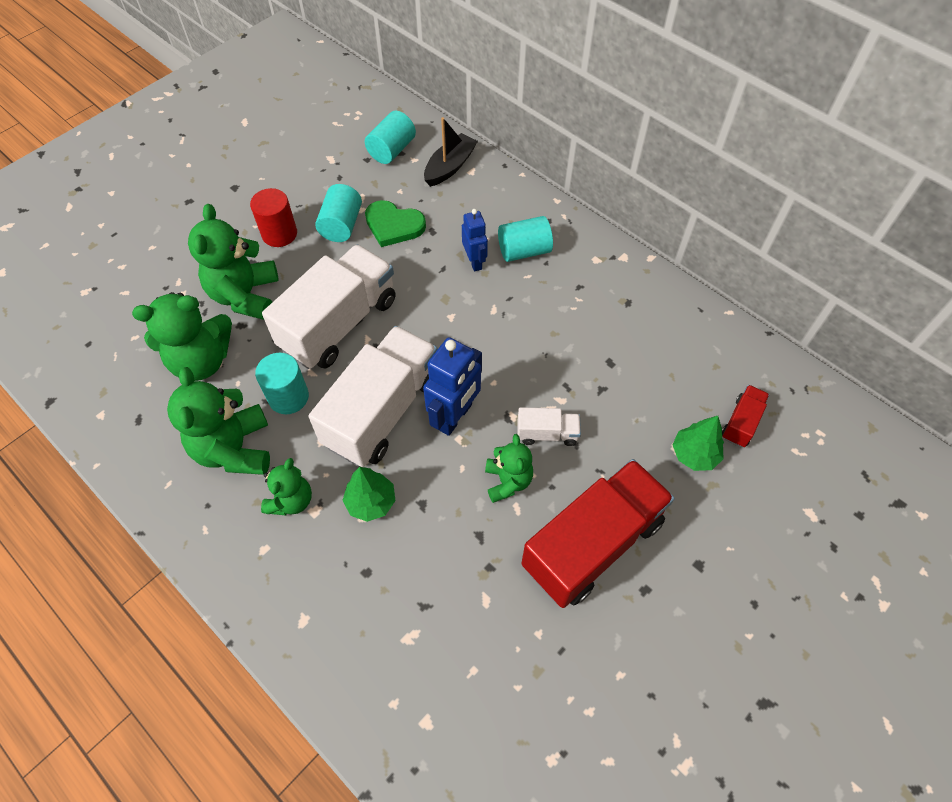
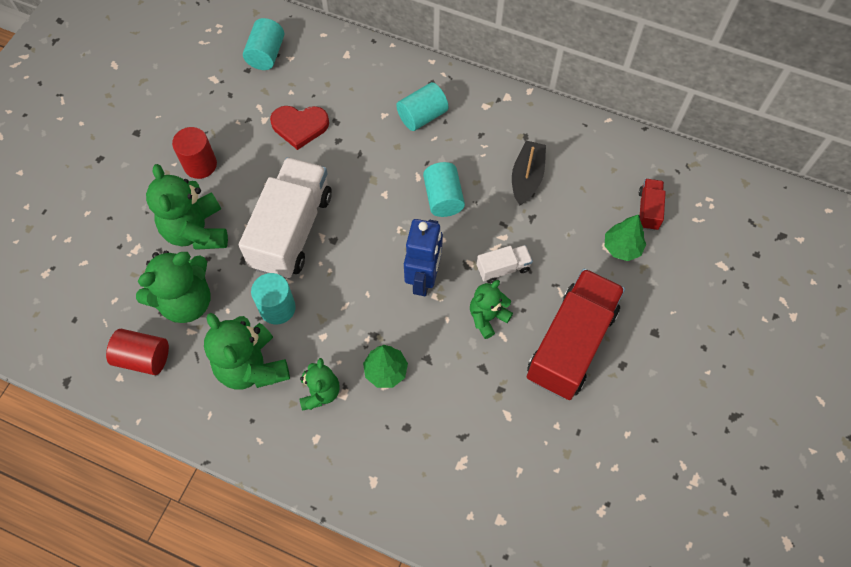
camera: 20 degrees left, 5 degrees up
white truck [309,326,438,467] -> none
turquoise cylinder [315,184,362,242] -> turquoise cylinder moved to [423,162,465,217]
green heart [365,200,426,247] -> red heart [270,106,329,150]
black boat [424,117,478,187] -> black boat moved to [512,141,546,205]
blue robot [462,209,488,271] -> none
green teddy bear [485,434,533,503] -> green teddy bear turned 105 degrees counterclockwise [470,280,513,339]
none -> red cylinder [106,329,169,375]

